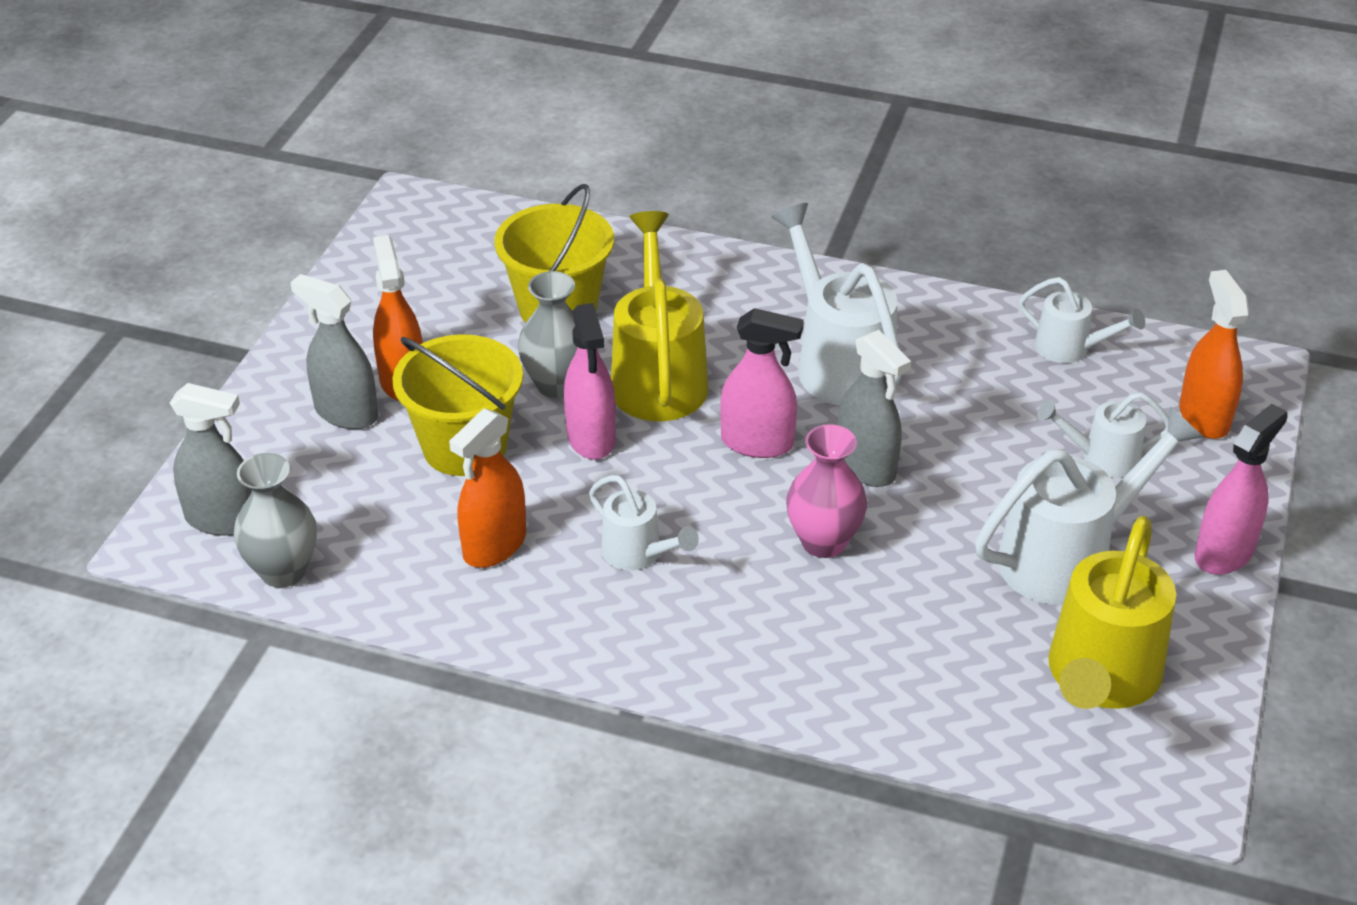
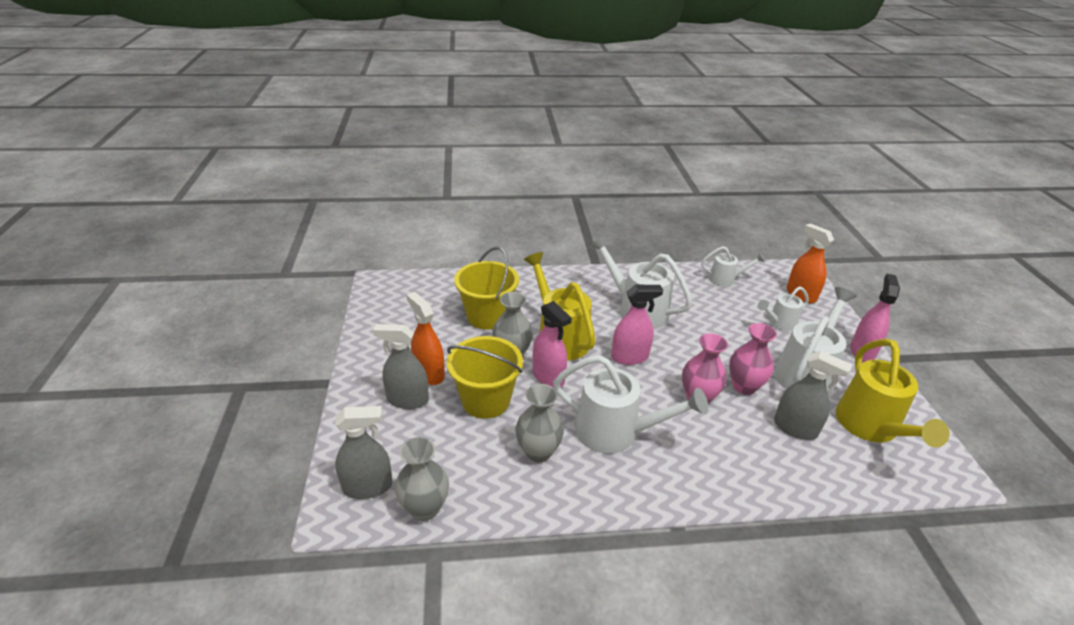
camera: 25 degrees left, 5 degrees down
orange spray bottle [449,408,526,568] -> grey vase [515,384,564,463]
white watering can [589,475,699,570] -> white watering can [553,355,708,454], size x1.82
grey spray bottle [837,330,911,487] -> grey spray bottle moved to [774,351,852,440]
none -> pink vase [729,323,777,395]

